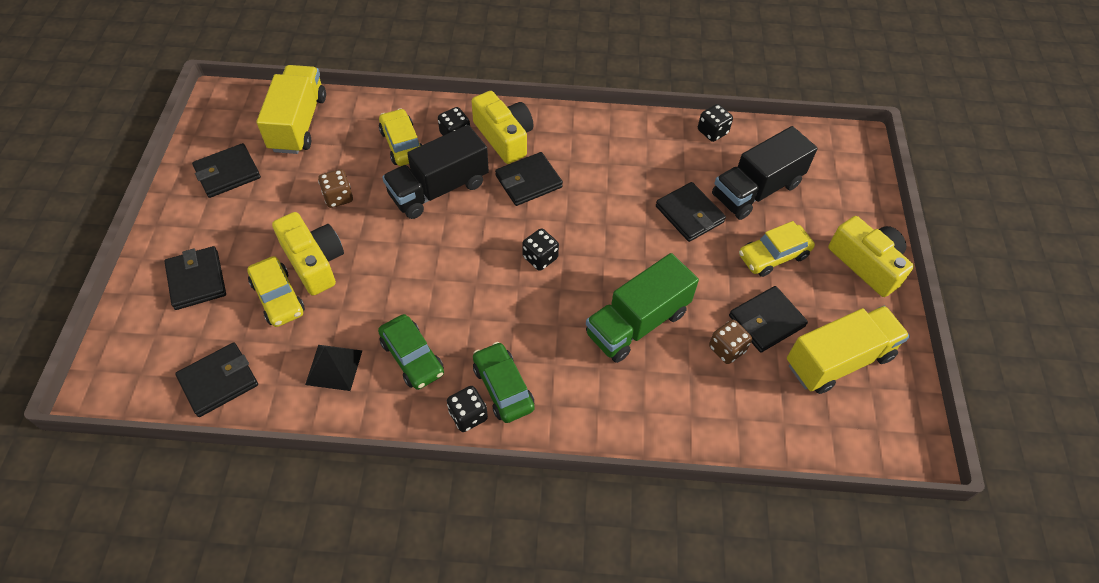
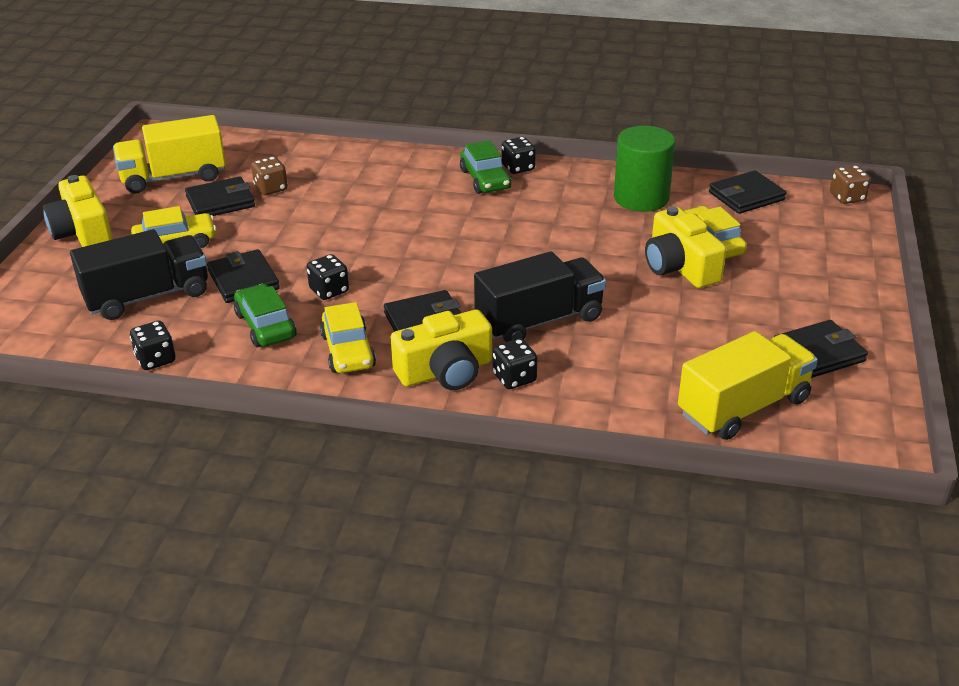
camera: 170 degrees left, 20 degrees down
black wallet [164,246,226,310] -> none
yellow truck [257,65,326,154] -> yellow truck turned 135 degrees counterclockwise [678,331,818,440]
black pyramid [305,345,363,391] -> green cylinder [614,126,675,212]
brown dice [318,169,353,208] -> brown dice moved to [830,165,871,204]
green car [378,314,444,390] -> green car moved to [234,284,297,347]
yellow car [379,108,422,166] -> yellow car moved to [320,302,376,373]
yellow camera [471,91,534,164] -> yellow camera turned 90 degrees counterclockwise [391,310,492,390]
black dice [522,228,559,271] -> black dice moved to [307,254,349,300]
green truck [586,253,699,363] -> none

